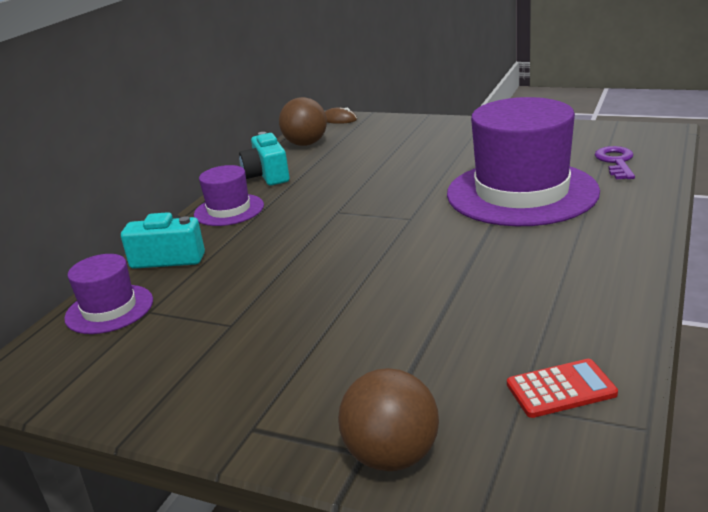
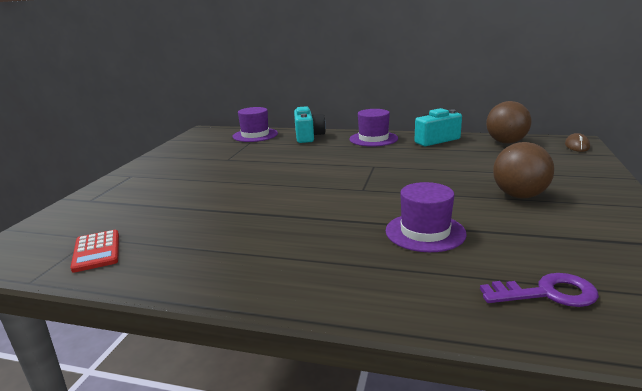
camera: 80 degrees right, 5 degrees down
brown ball [338,368,439,471] -> brown ball moved to [493,142,555,199]
purple hat [447,97,600,226] -> purple hat [386,182,467,252], size x0.50

